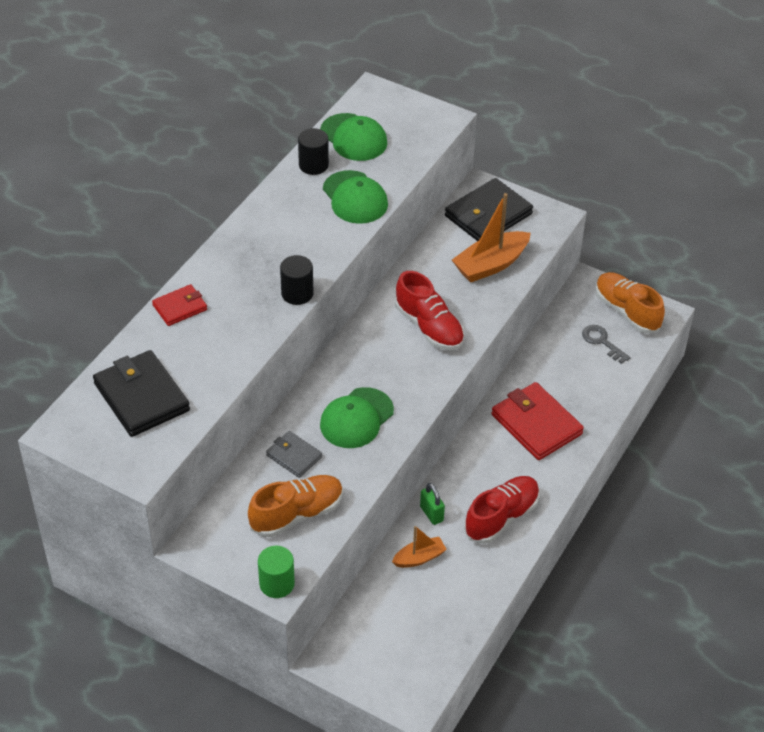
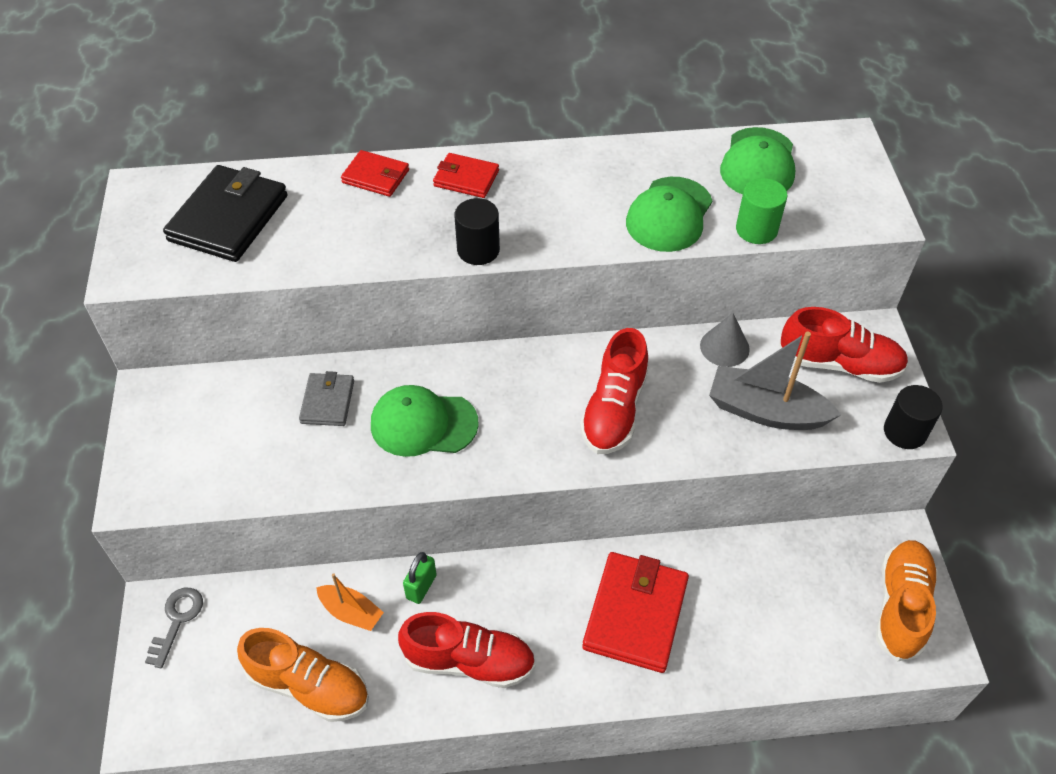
camera: 55 degrees right, 5 degrees up
orange shoe [248,475,343,537] -> orange shoe moved to [237,628,369,722]
green cylinder [258,546,295,598] -> green cylinder moved to [736,178,787,244]
black cylinder [298,128,329,175] -> black cylinder moved to [884,385,943,449]
black wallet [445,178,533,241] -> red shoe [779,307,908,383]
orange boat [452,193,531,282] -> grey boat [709,331,841,430]
grey key [582,325,631,364] -> grey key moved to [145,588,203,668]
none -> red wallet [433,153,499,198]
none -> grey cone [700,313,750,367]

